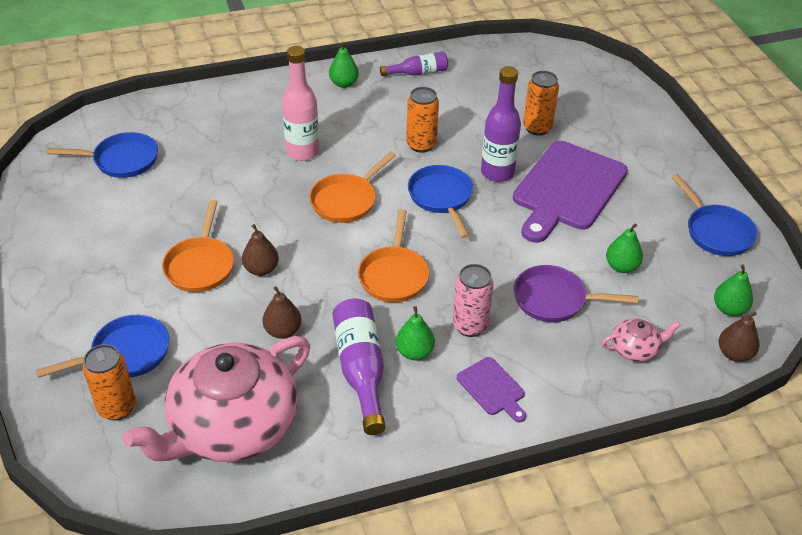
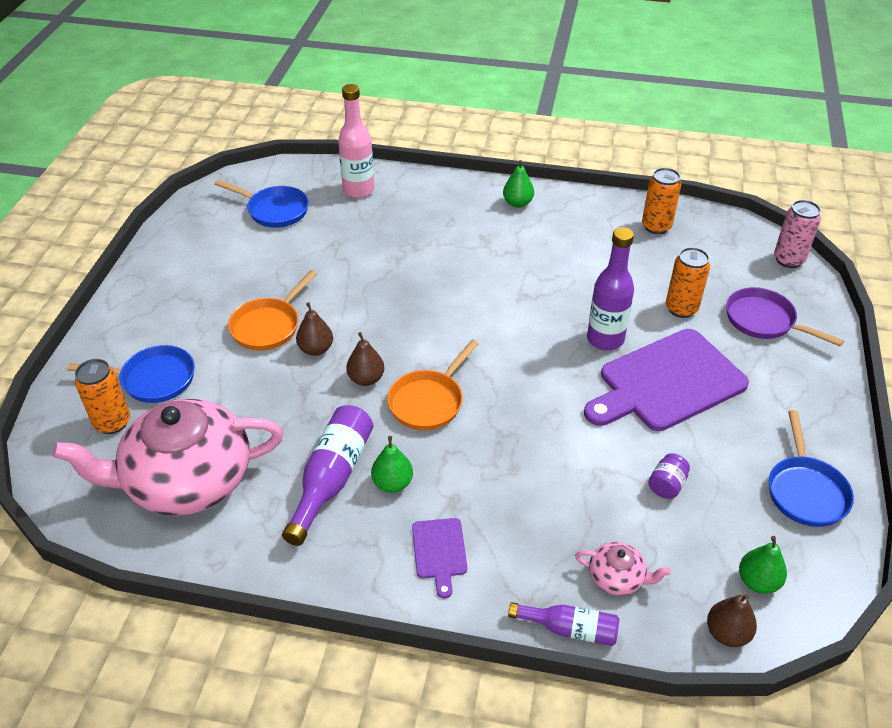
camera: 30 degrees right, 0 degrees up
brown pear [263,286,301,339] -> brown pear moved to [346,332,384,386]
pink bottle [282,46,319,161] -> pink bottle moved to [338,84,374,198]
orange pan [309,152,396,223] -> none
purple bottle [380,51,448,76] -> purple bottle moved to [508,602,619,646]
orange can [406,87,439,153] -> orange can moved to [642,168,681,234]
blue pan [408,165,473,238] -> none
pink can [452,264,494,337] -> pink can moved to [774,200,821,268]
purple pan [514,265,639,322] -> purple pan moved to [726,287,844,347]
green pear [606,223,643,273] -> purple jar [649,453,690,499]

